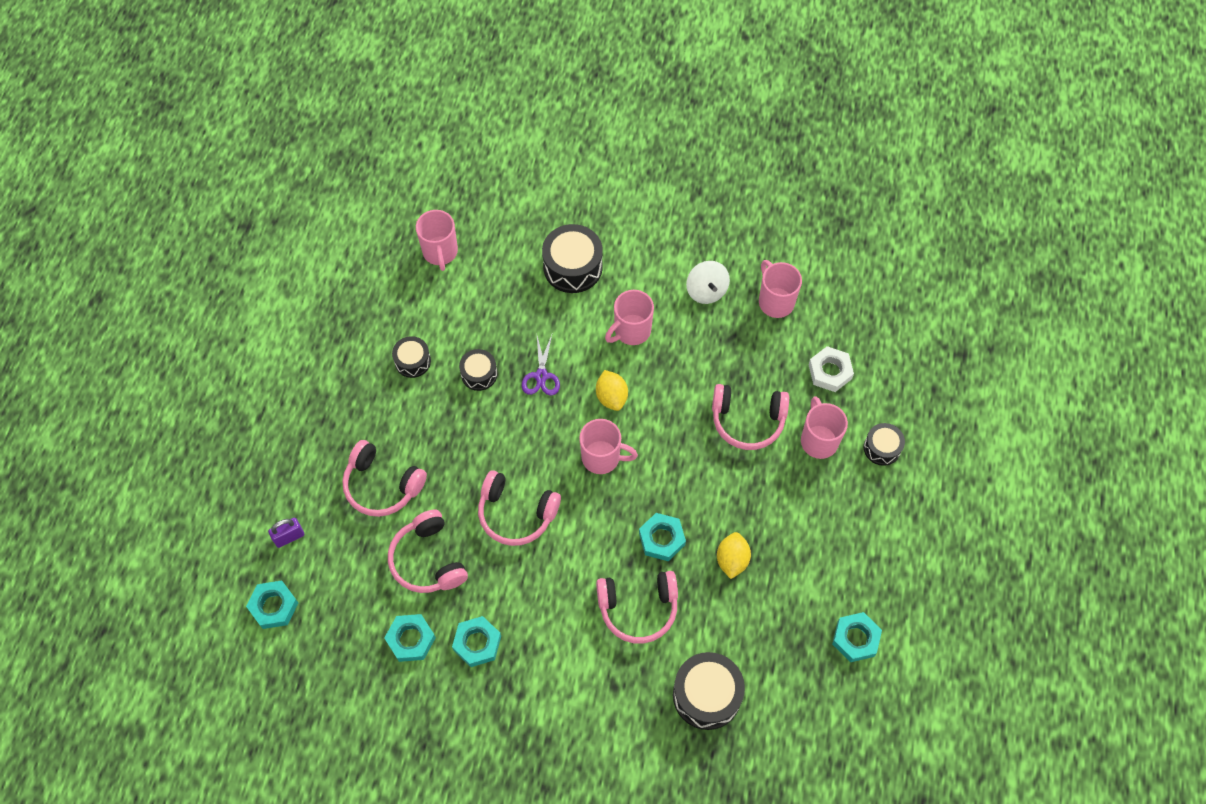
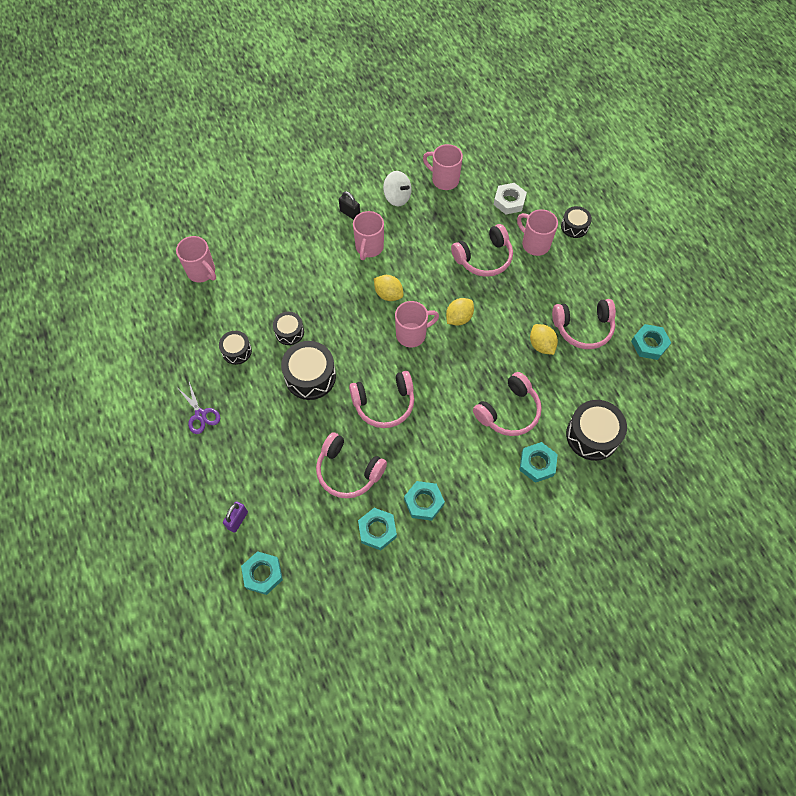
camera: 35 degrees left, 0 degrees up
pink headphones [342,440,427,517] -> pink headphones moved to [552,299,616,349]
purple scissors [522,335,560,395] -> purple scissors moved to [179,382,220,434]
black drum [542,224,603,293] -> black drum moved to [281,341,336,400]
turquoise nut [639,513,686,561] -> turquoise nut moved to [519,442,558,483]
none -> black padlock [339,191,360,220]
none -> yellow lemon [446,298,474,326]

